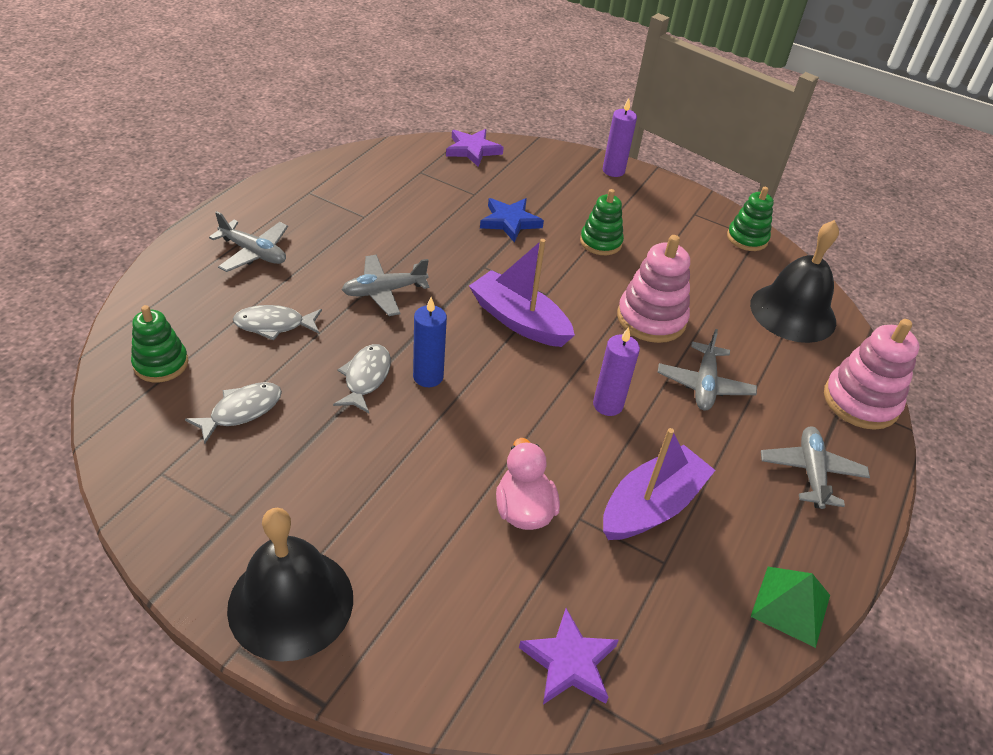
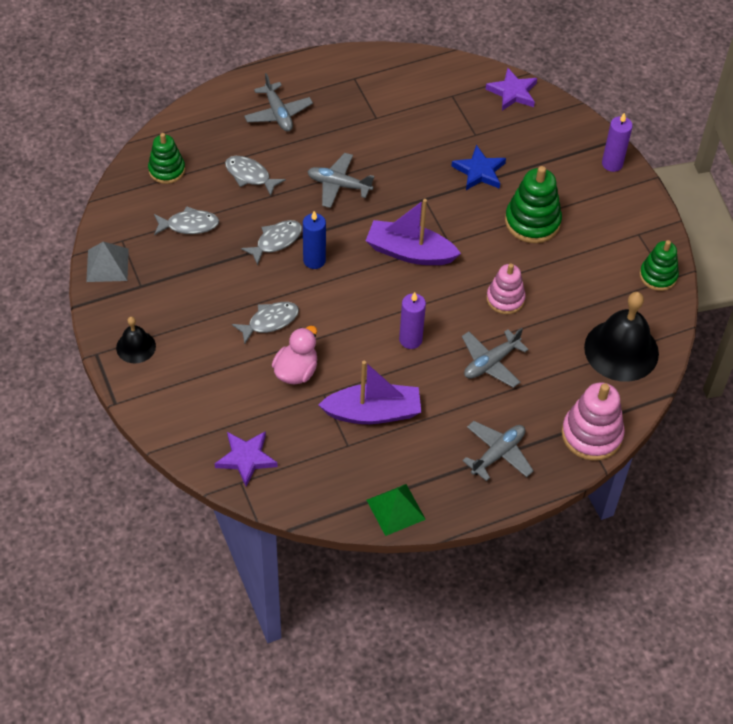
camera: 40 degrees right, 10 degrees up
black bell [227,508,353,662] -> black bell [116,316,156,363], size x0.53
purple boat [469,239,575,347] -> purple boat turned 60 degrees counterclockwise [366,199,461,265]
green stacking toy [580,189,624,255] -> green stacking toy [505,166,562,243], size x1.50
pink stacking toy [617,235,690,343] -> pink stacking toy [486,264,526,314], size x0.66
none -> grey pyramid [86,242,129,282]
none -> grey fish [232,302,299,344]

